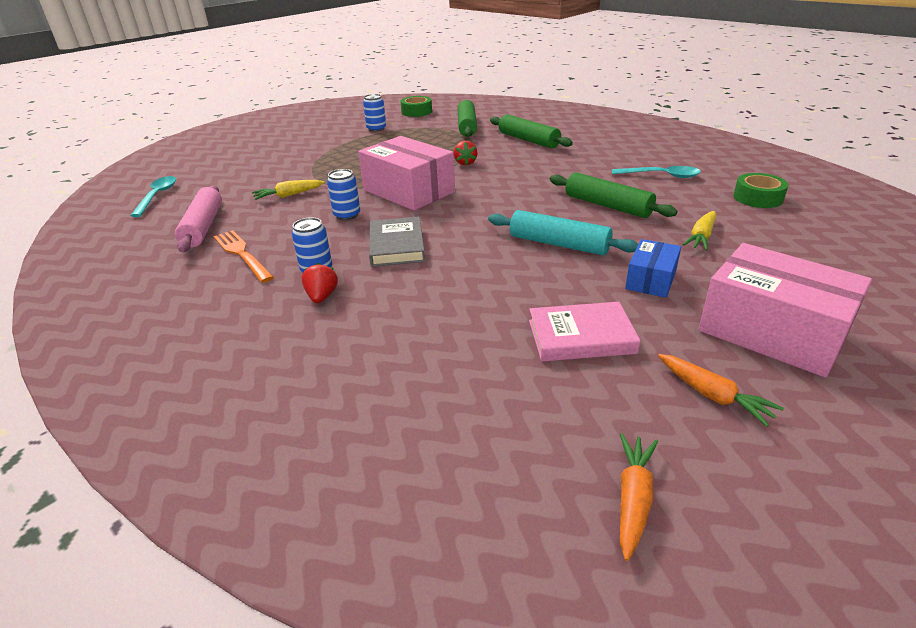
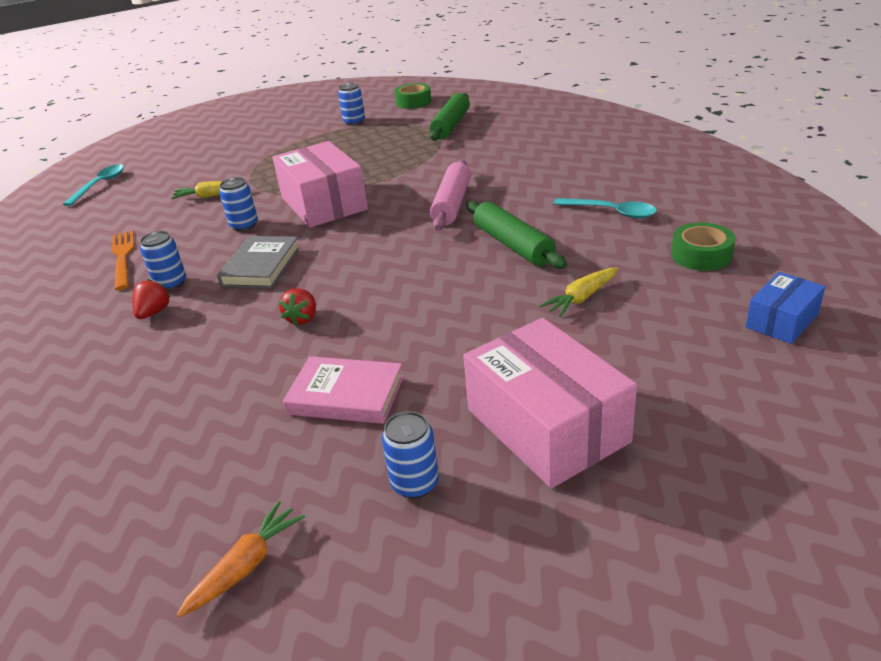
camera: 20 degrees right, 0 degrees up
pink rolling pin [175,185,222,252] -> pink rolling pin moved to [430,160,471,230]
red strawberry [454,141,478,165] -> red strawberry moved to [279,288,316,326]
turquoise rolling pin [488,210,638,255] -> none
green rolling pin [490,114,573,149] -> none
blue box [625,239,681,298] -> blue box moved to [746,272,825,344]
orange carrot [658,354,784,427] -> blue can [382,411,439,499]

